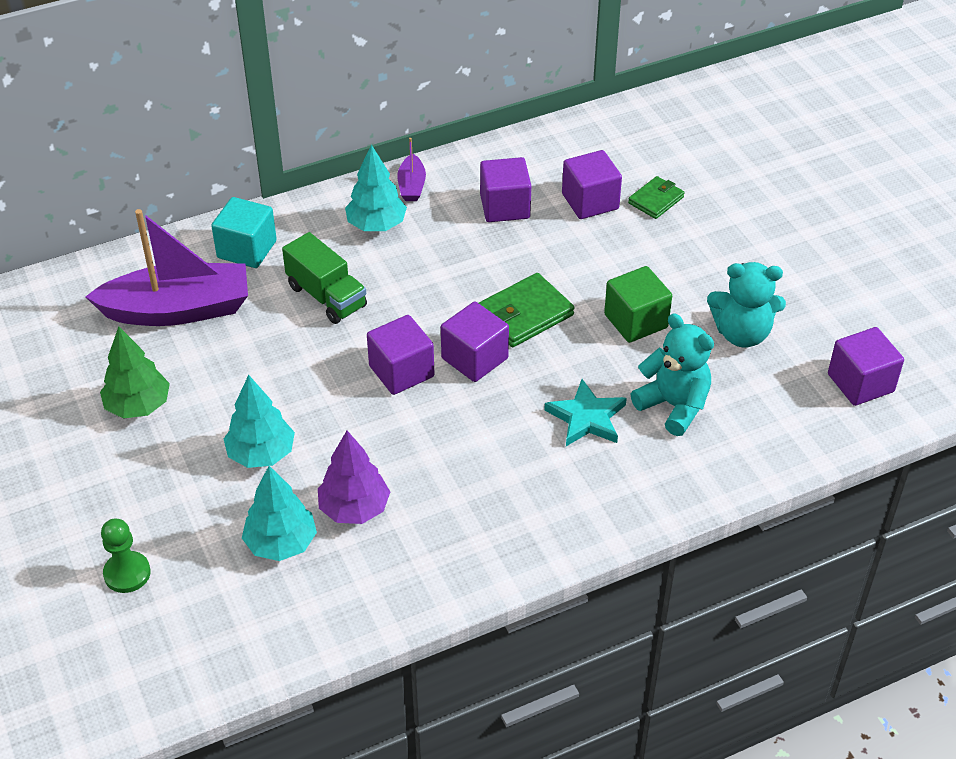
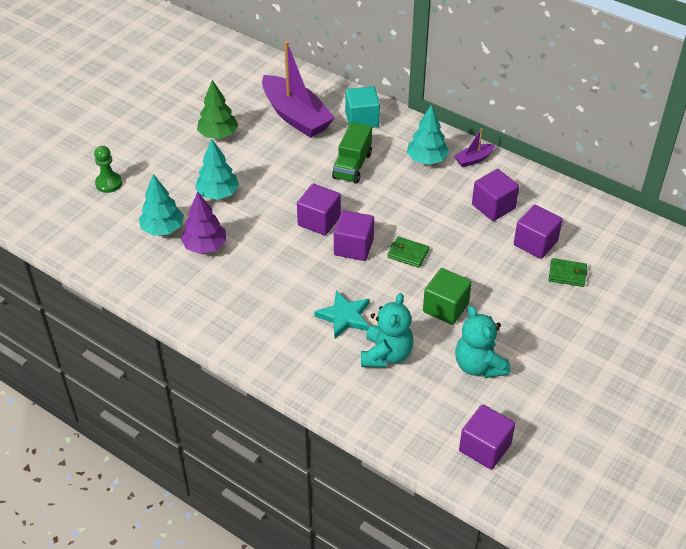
camera: 60 degrees right, 0 degrees up
green wallet [479,273,574,347] -> green wallet [387,237,429,268], size x0.63

